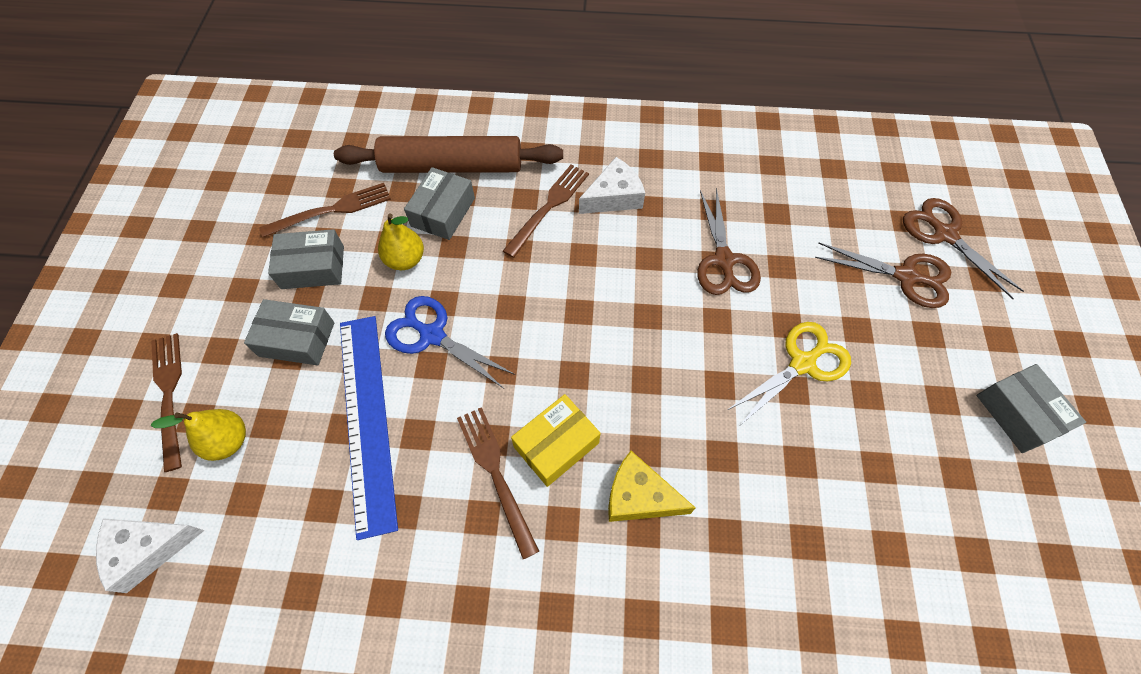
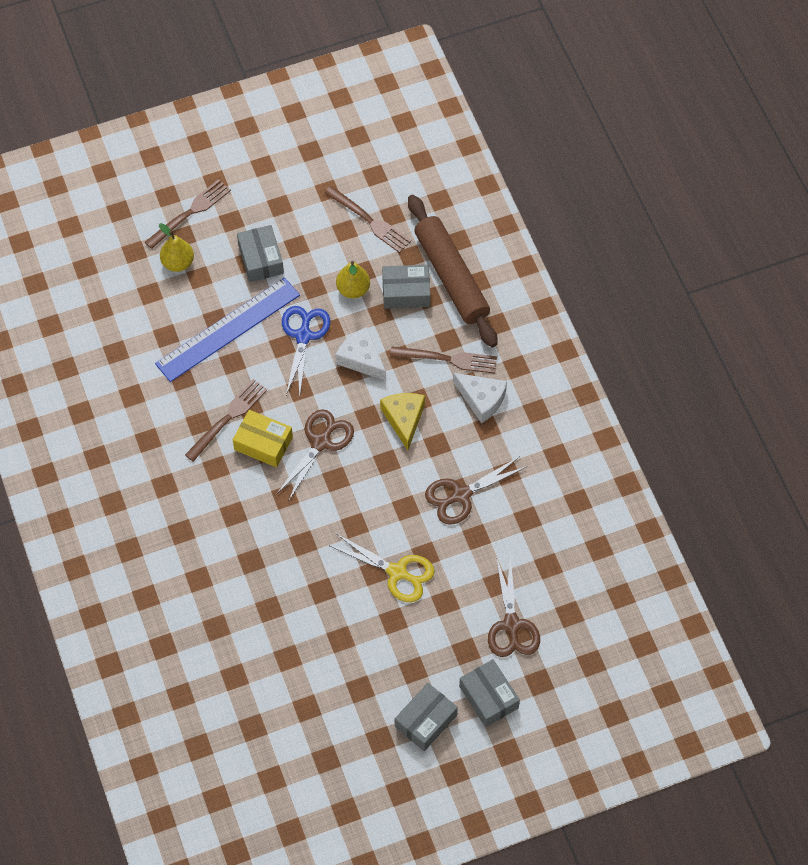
camera: 65 degrees right, 0 degrees up
white cheese [96,518,205,593] -> white cheese moved to [335,327,386,381]
grey box [268,229,344,289] -> grey box moved to [459,659,520,727]
yellow cheese [608,451,696,522] -> yellow cheese moved to [380,393,425,450]
brown scissors [903,198,1024,299] -> brown scissors moved to [277,410,354,502]

